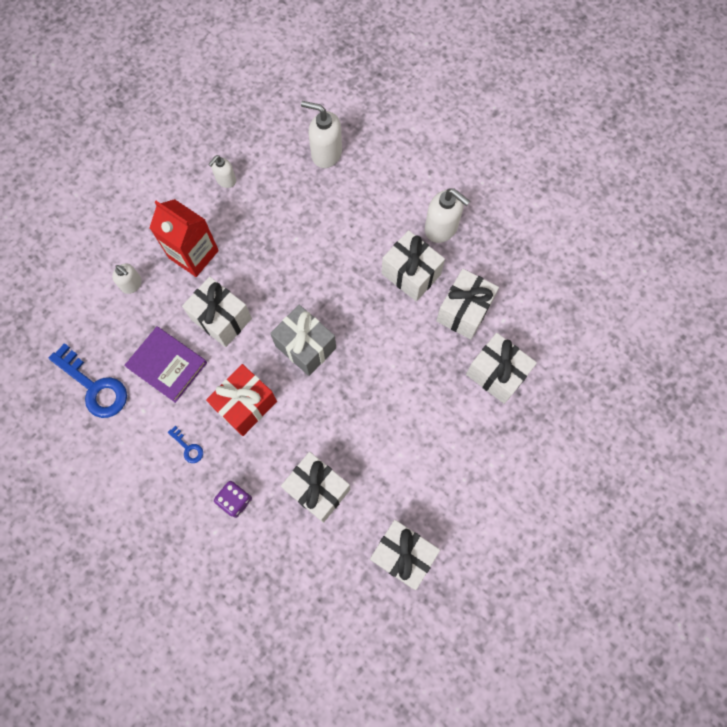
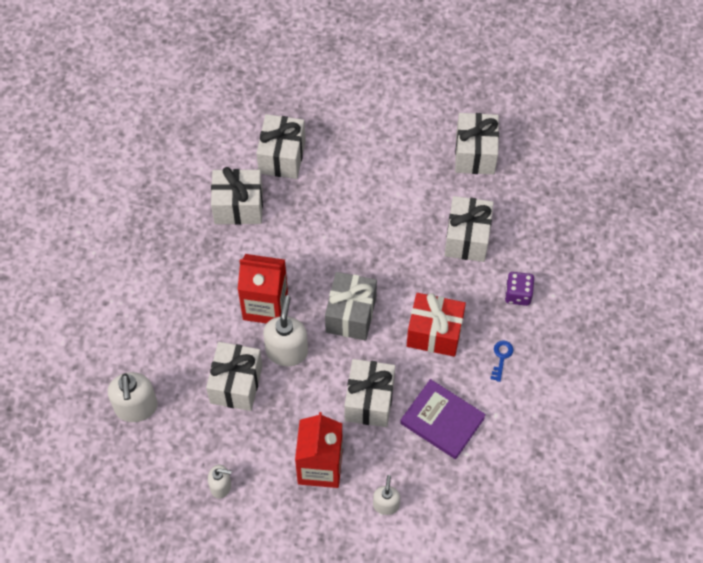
camera: 120 degrees left, 10 degrees down
blue key [48,343,127,418] -> none
purple book [124,326,207,403] -> purple book turned 60 degrees counterclockwise [400,379,486,459]
white gift [382,230,445,301] -> white gift moved to [206,342,263,411]
white soap dispenser [425,188,470,243] -> white soap dispenser moved to [263,295,308,366]
none -> red carton [238,254,288,324]

